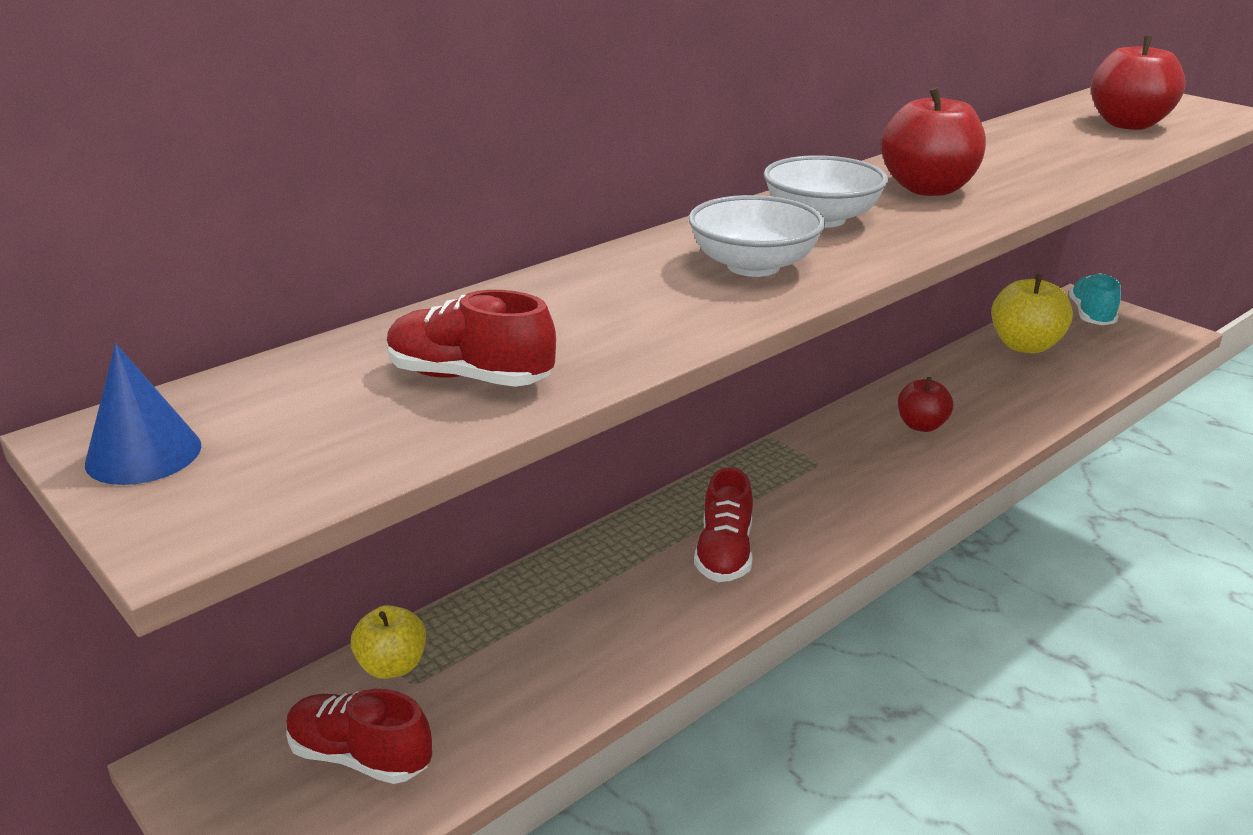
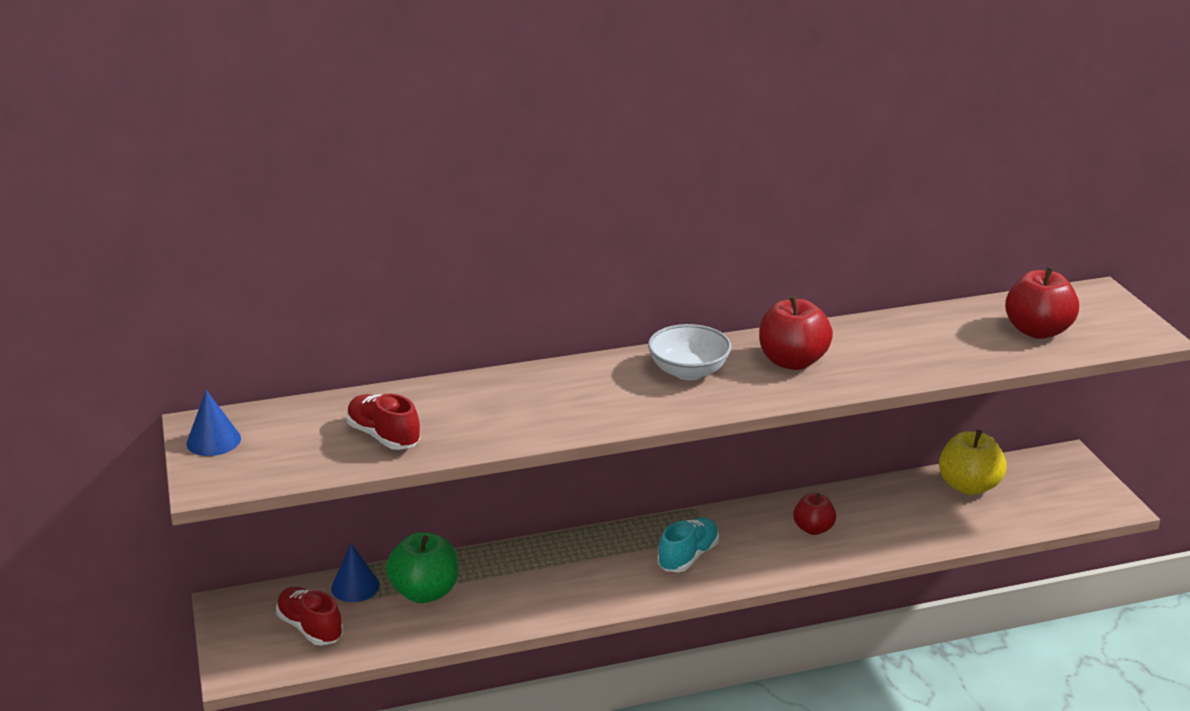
camera: 25 degrees right, 0 degrees up
yellow apple [351,605,426,679] -> blue cone [331,543,380,602]
white bowl [688,195,825,277] -> none
red shoe [694,467,753,582] -> none
turquoise shoe [1069,273,1121,325] -> turquoise shoe moved to [658,517,719,572]
none -> green apple [386,532,458,603]

